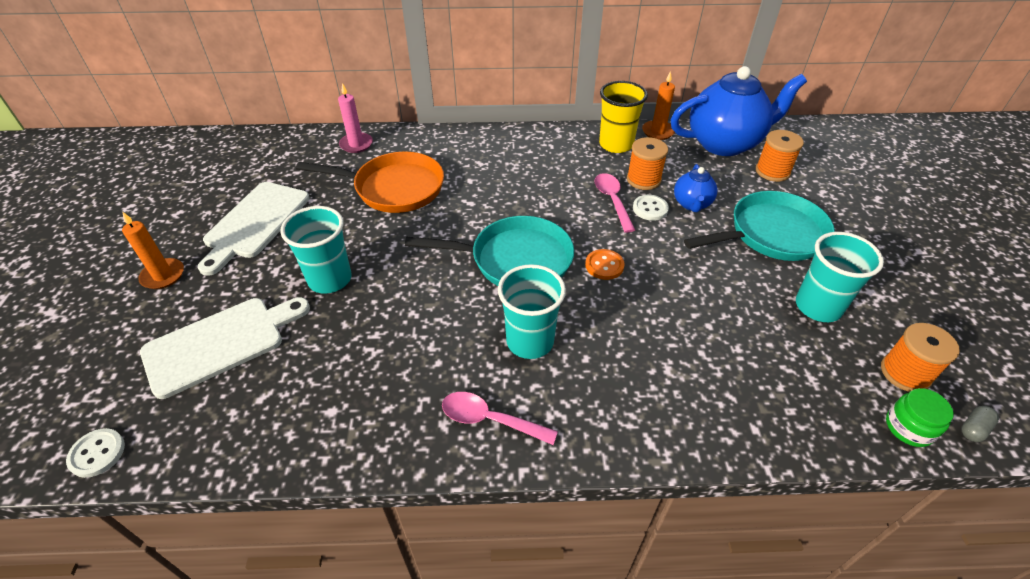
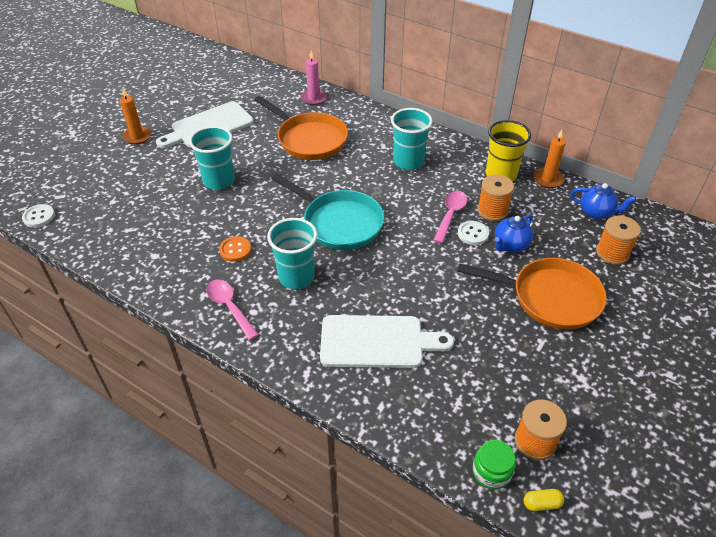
camera: 35 degrees right, 0 degrees up
white cutting board [140,297,310,399] -> white cutting board moved to [320,315,454,368]
orange button [585,249,624,280] -> orange button moved to [219,236,251,262]
blue teapot [671,66,807,156] -> blue teapot [570,183,637,219], size x0.48
turquoise pan [684,191,835,261] -> orange pan [457,258,607,330]
turquoise cup [796,232,884,322] -> turquoise cup moved to [391,108,433,170]
grey capsule [962,406,999,442] -> yellow capsule [524,489,564,511]

